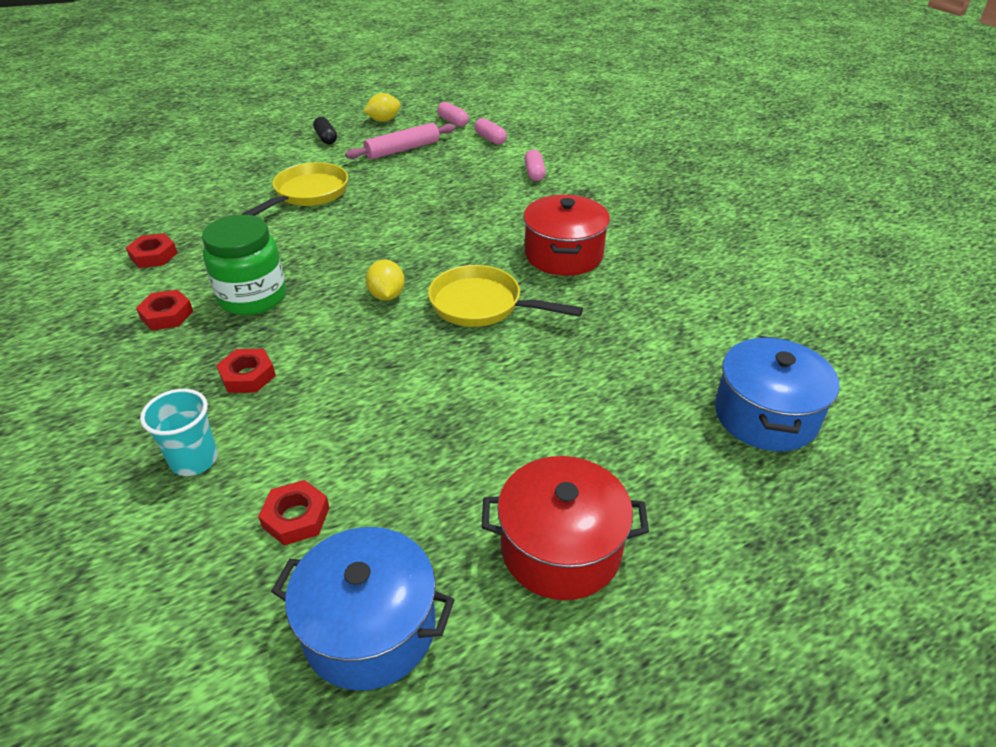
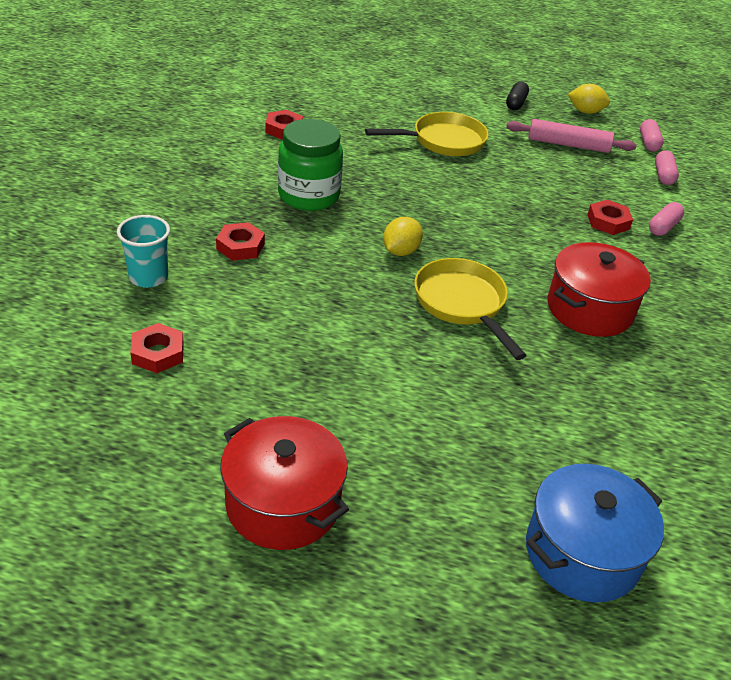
camera: 40 degrees right, 0 degrees up
red nut [136,290,193,330] -> red nut moved to [587,200,633,235]
blue pot [271,527,454,691] -> none

